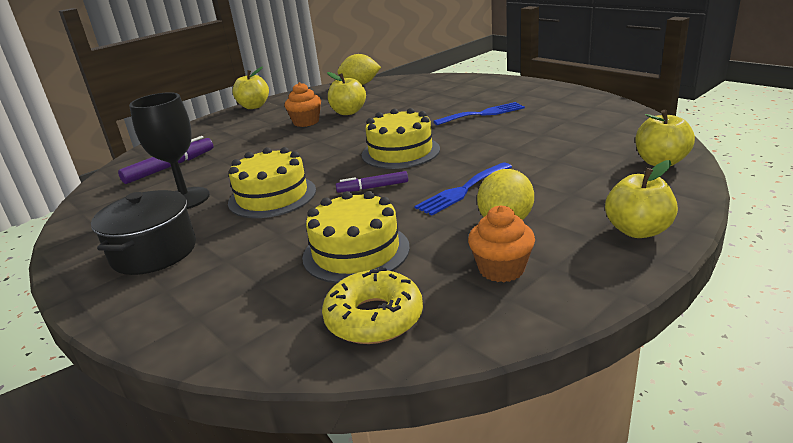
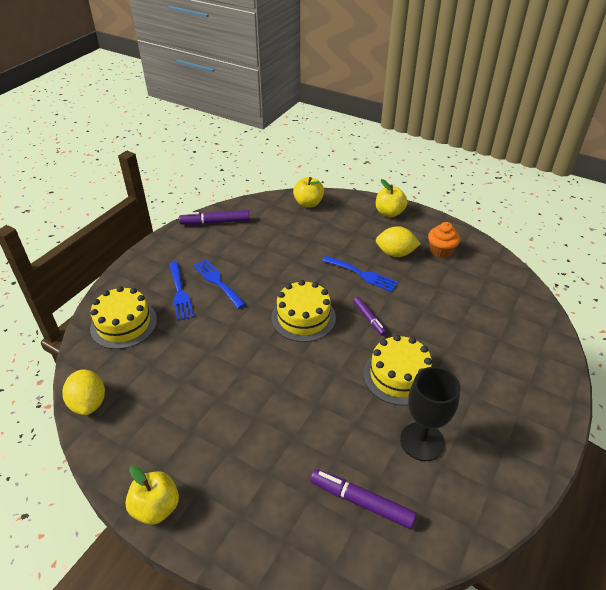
camera: 110 degrees left, 15 degrees up
black pot [91,190,196,275] -> none
orange cupcake [285,82,321,127] -> none
yellow cake [302,191,410,283] -> yellow cake moved to [90,286,157,349]
yellow donut [322,266,423,344] -> none
yellow apple [327,72,366,115] -> none
none -> blue fork [169,262,194,321]
none -> purple marker [179,210,250,225]

